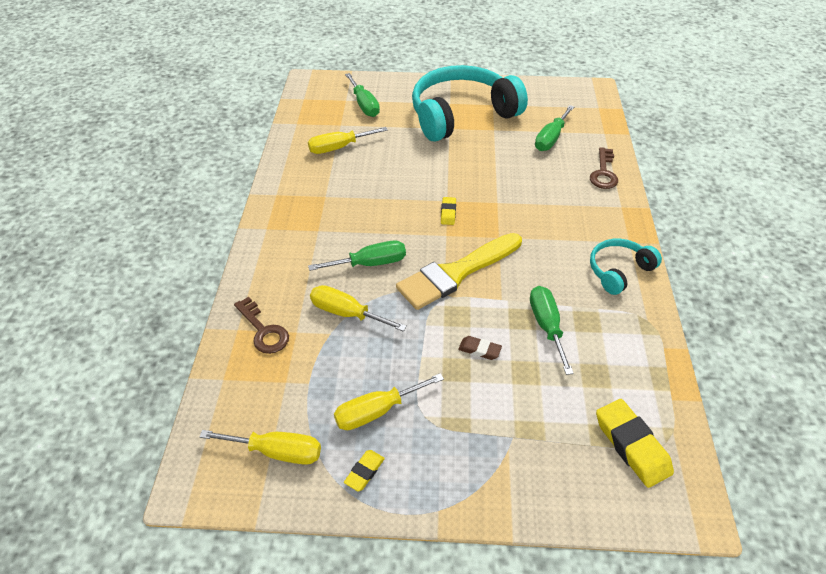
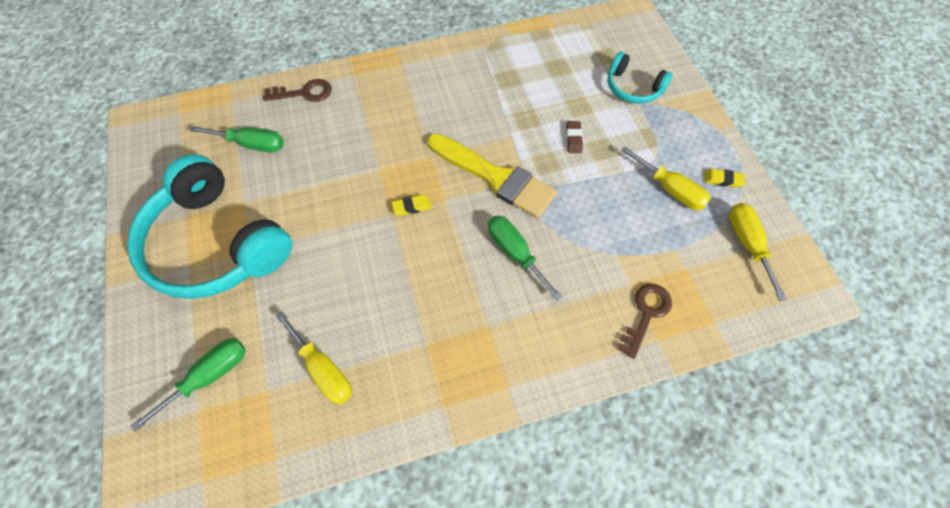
camera: 110 degrees left, 15 degrees up
yellow screwdriver [310,285,407,332] -> none
green screwdriver [530,286,574,375] -> none
turquoise headphones [590,239,662,295] -> turquoise headphones moved to [607,52,673,104]
yellow eraser [596,399,674,488] -> none

